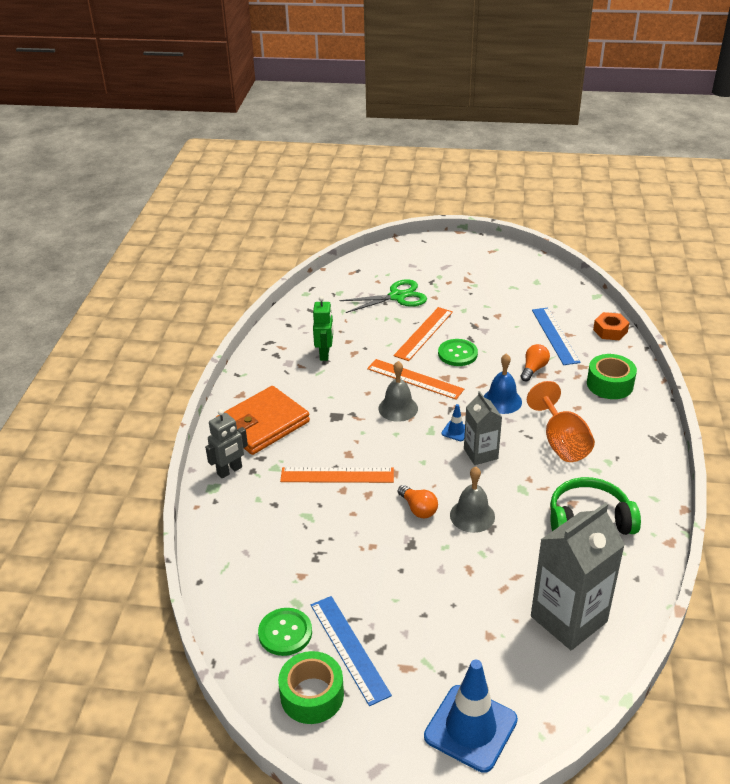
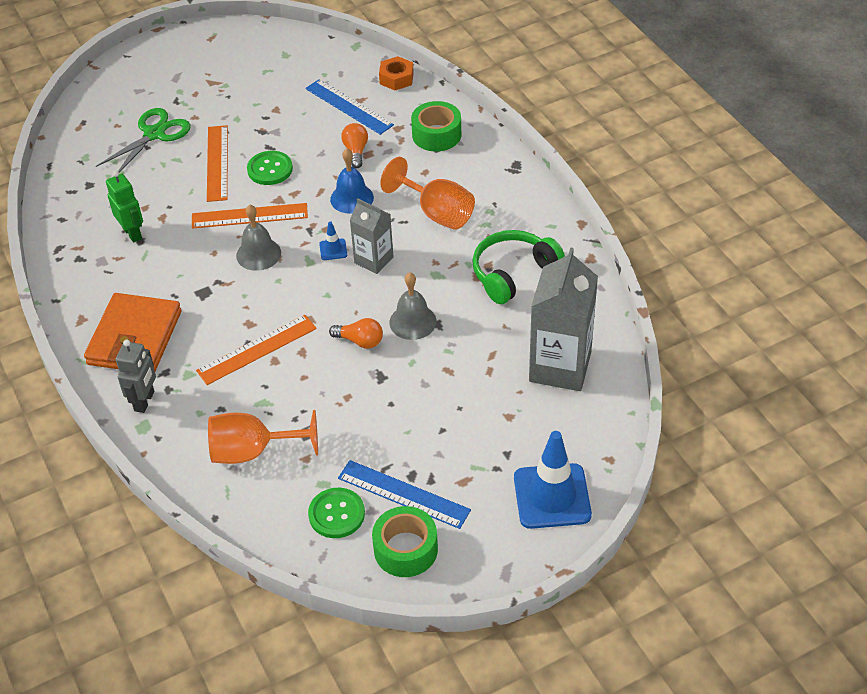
camera: 35 degrees left, 10 degrees up
none -> orange goblet [208,410,318,464]

